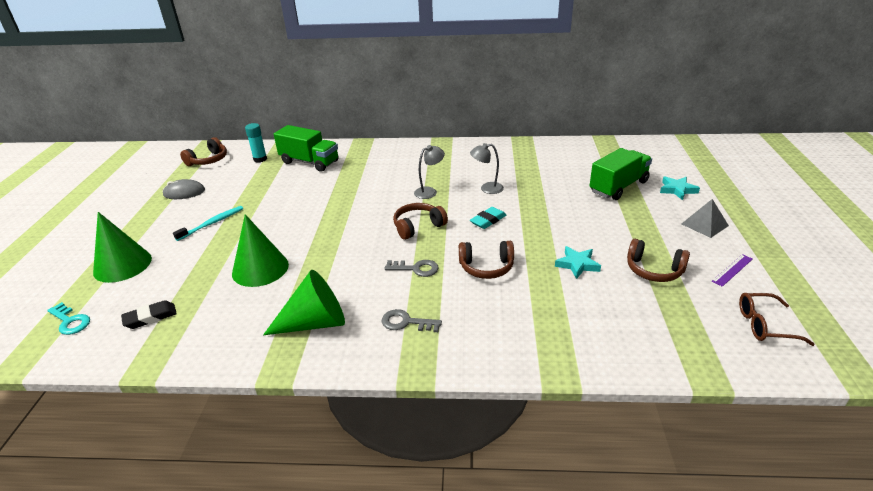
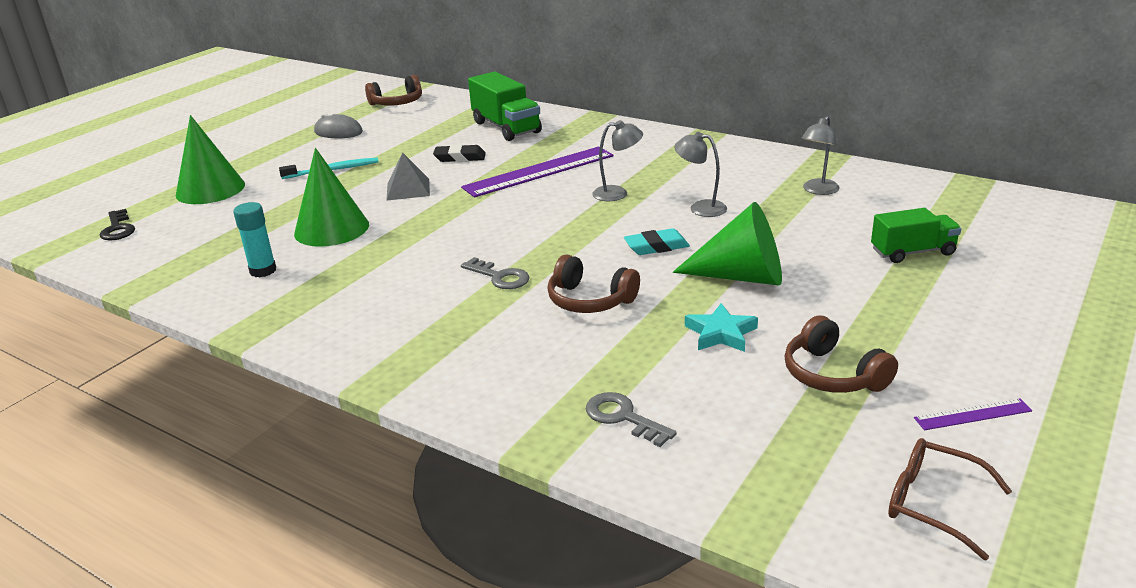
camera: 30 degrees right, 5 degrees down
turquoise key [47,302,90,335] -> black key [100,209,135,240]
black eraser [121,300,177,329] -> black eraser moved to [433,144,486,162]
turquoise glue stick [245,123,267,163] -> turquoise glue stick moved to [233,202,276,277]
green cone [263,270,345,335] -> green cone moved to [673,202,782,285]
grey key [382,309,442,332] -> grey key moved to [586,392,677,447]
brown headphones [393,203,448,240] -> none
green truck [589,148,652,200] -> green truck [871,208,961,263], size x0.67
turquoise star [660,177,700,200] -> none
grey pyramid [682,199,729,238] -> grey pyramid moved to [386,153,430,201]
none -> purple ruler [461,147,614,197]
none -> grey lamp [801,116,840,195]

